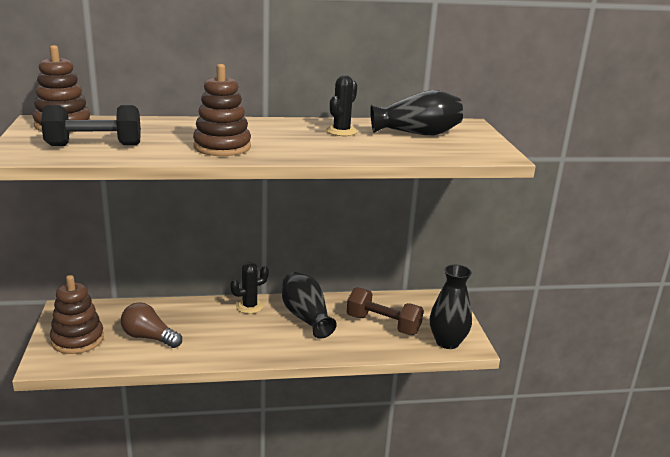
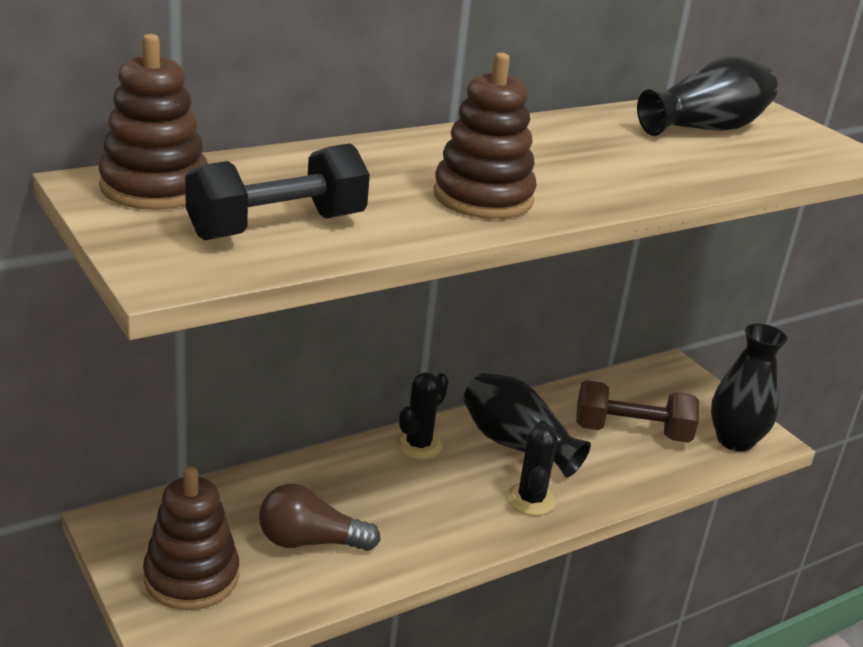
camera: 25 degrees left, 5 degrees up
black cactus [326,75,357,136] -> black cactus moved to [507,420,558,515]

